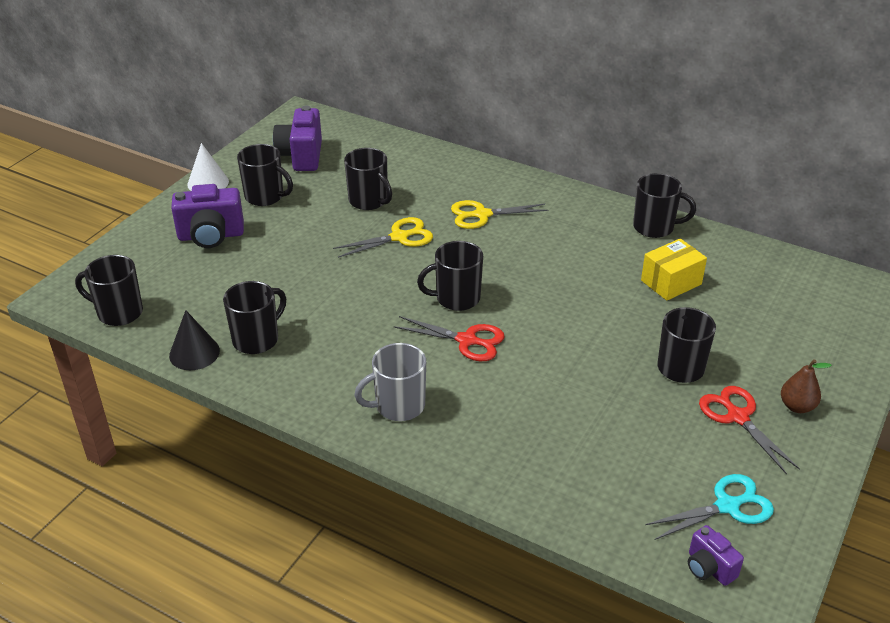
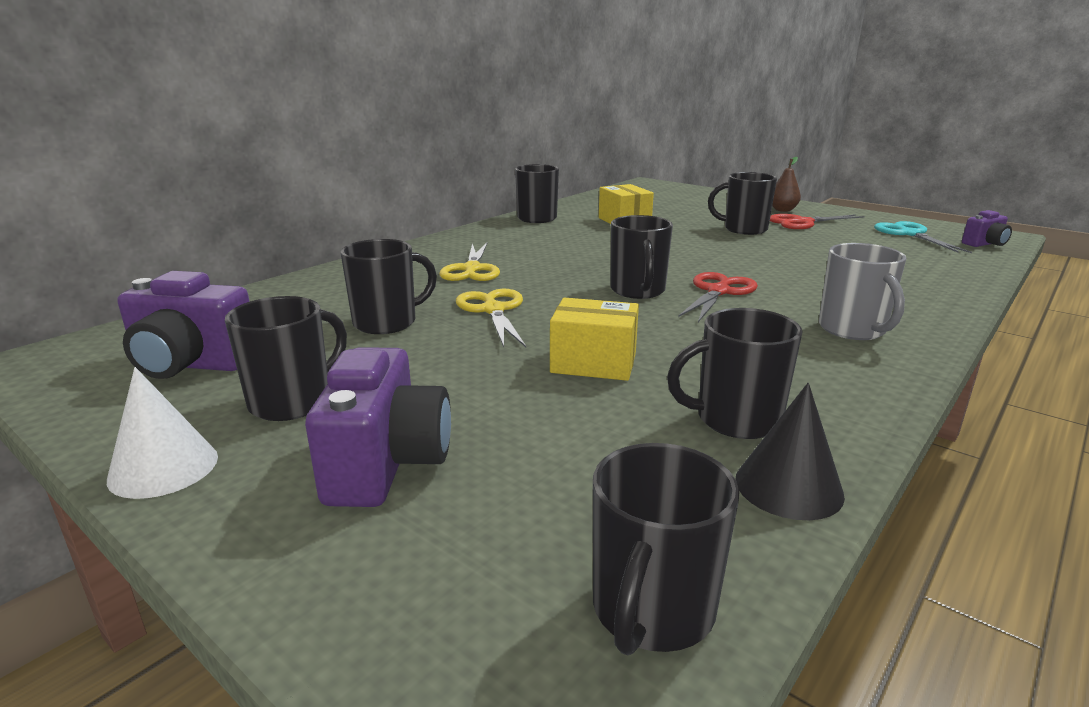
camera: 80 degrees left, 15 degrees down
black mug [223,281,286,354] -> black mug turned 60 degrees counterclockwise [667,308,803,439]
none -> yellow box [550,297,639,381]

